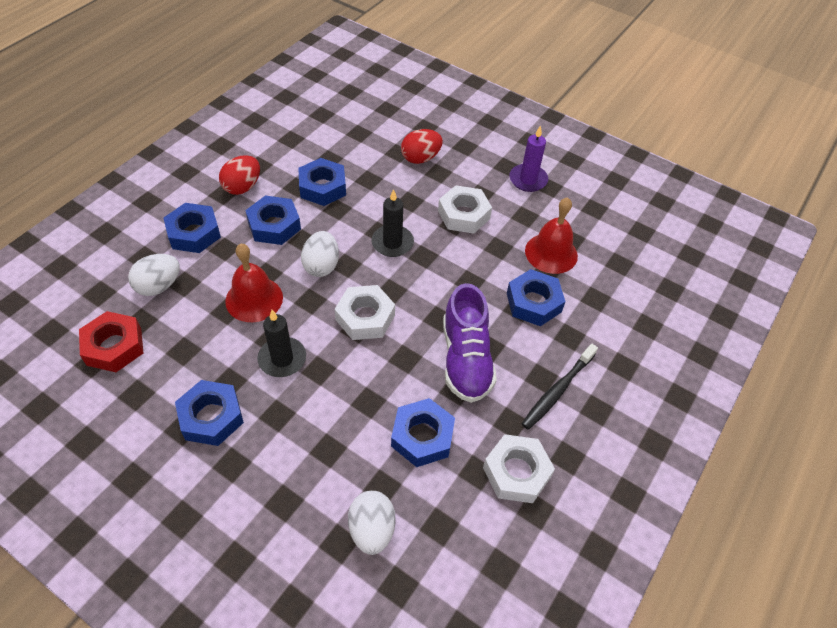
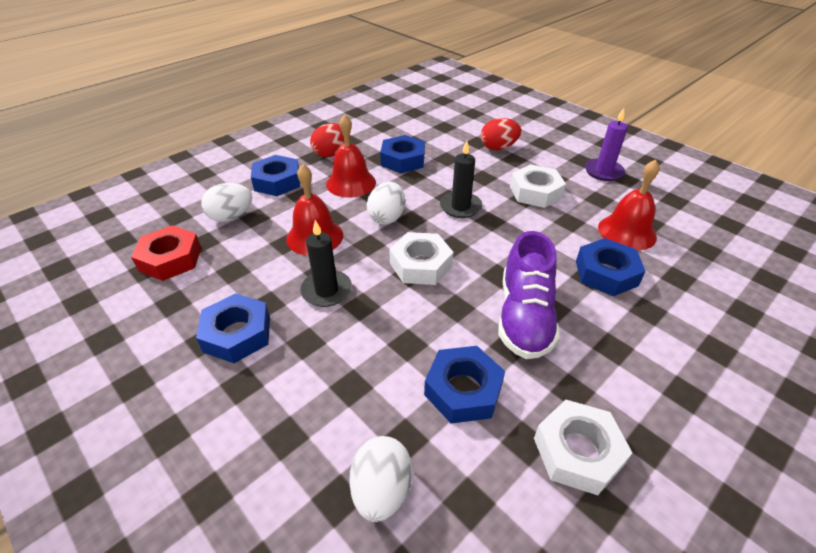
camera: 15 degrees right, 10 degrees down
blue nut [245,196,301,245] -> red bell [326,114,376,198]
black toothbrush [521,344,598,430] -> none

